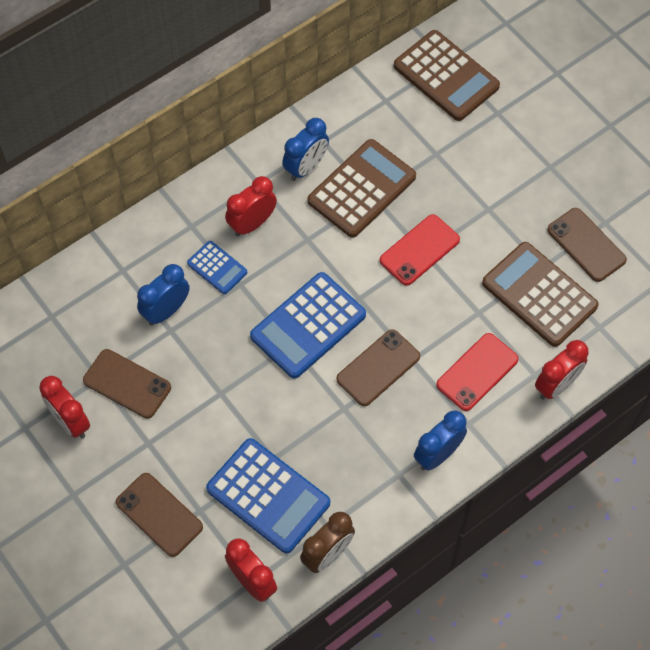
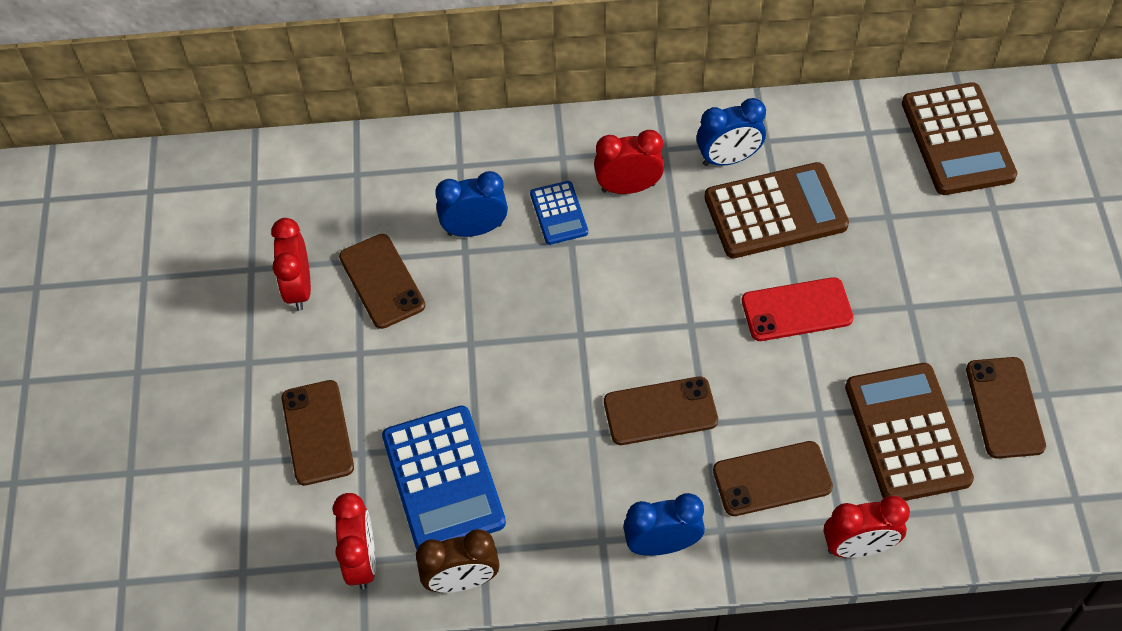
camera: 35 degrees right, 5 degrees down
blue calculator [250,272,366,379] -> none
red phone [436,333,519,411] -> brown phone [713,441,833,516]

